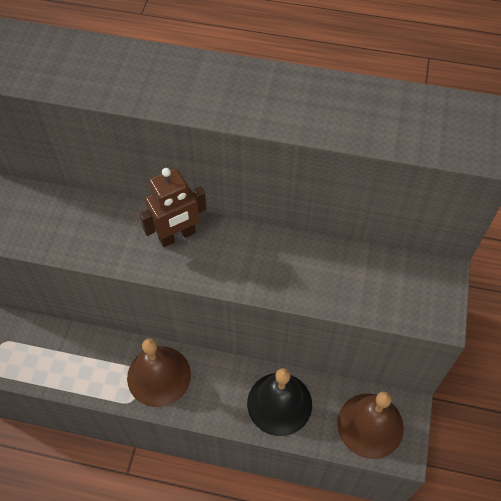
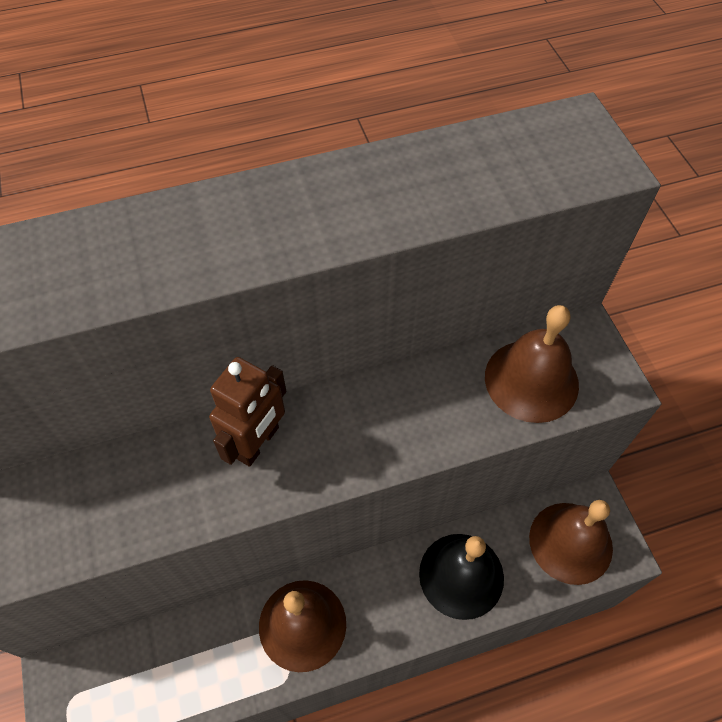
camera: 30 degrees left, 0 degrees up
none -> brown bell [485,305,579,423]

